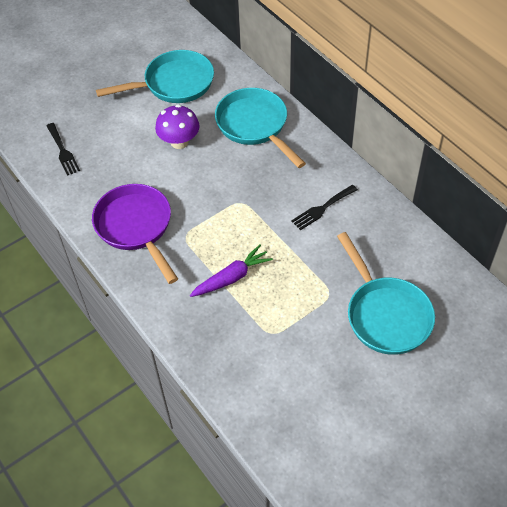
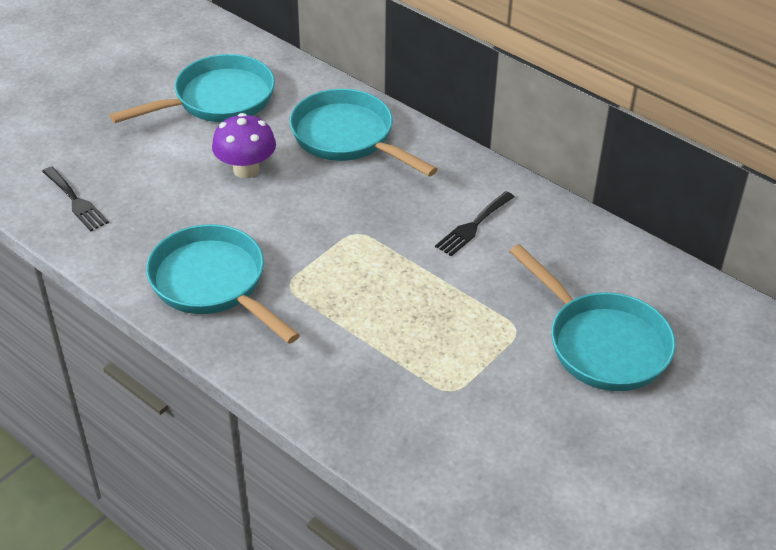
camera: 15 degrees left, 10 degrees down
purple pan [92,184,178,284] -> turquoise pan [146,224,300,344]
purple carrot [190,245,273,297] -> none

